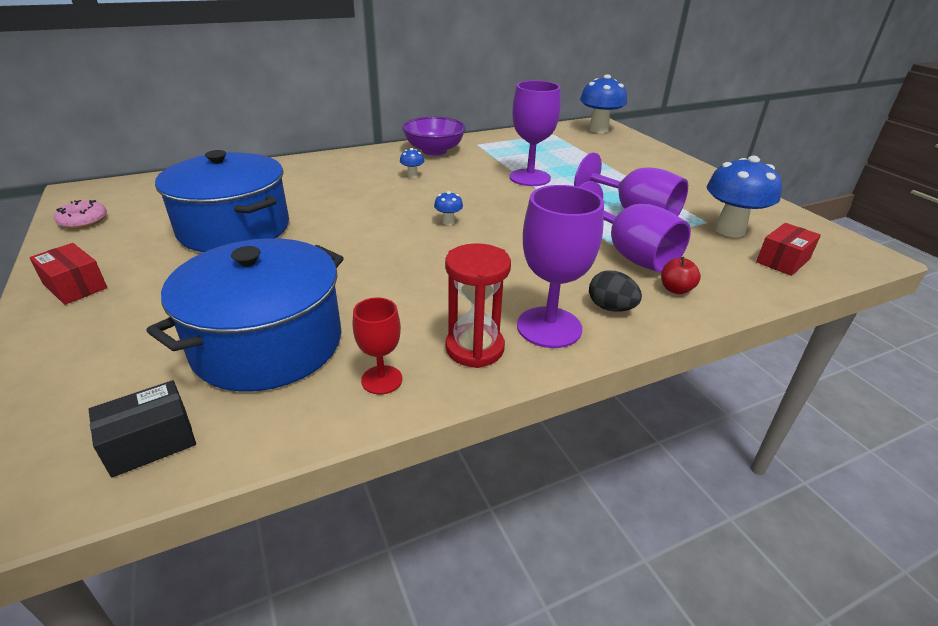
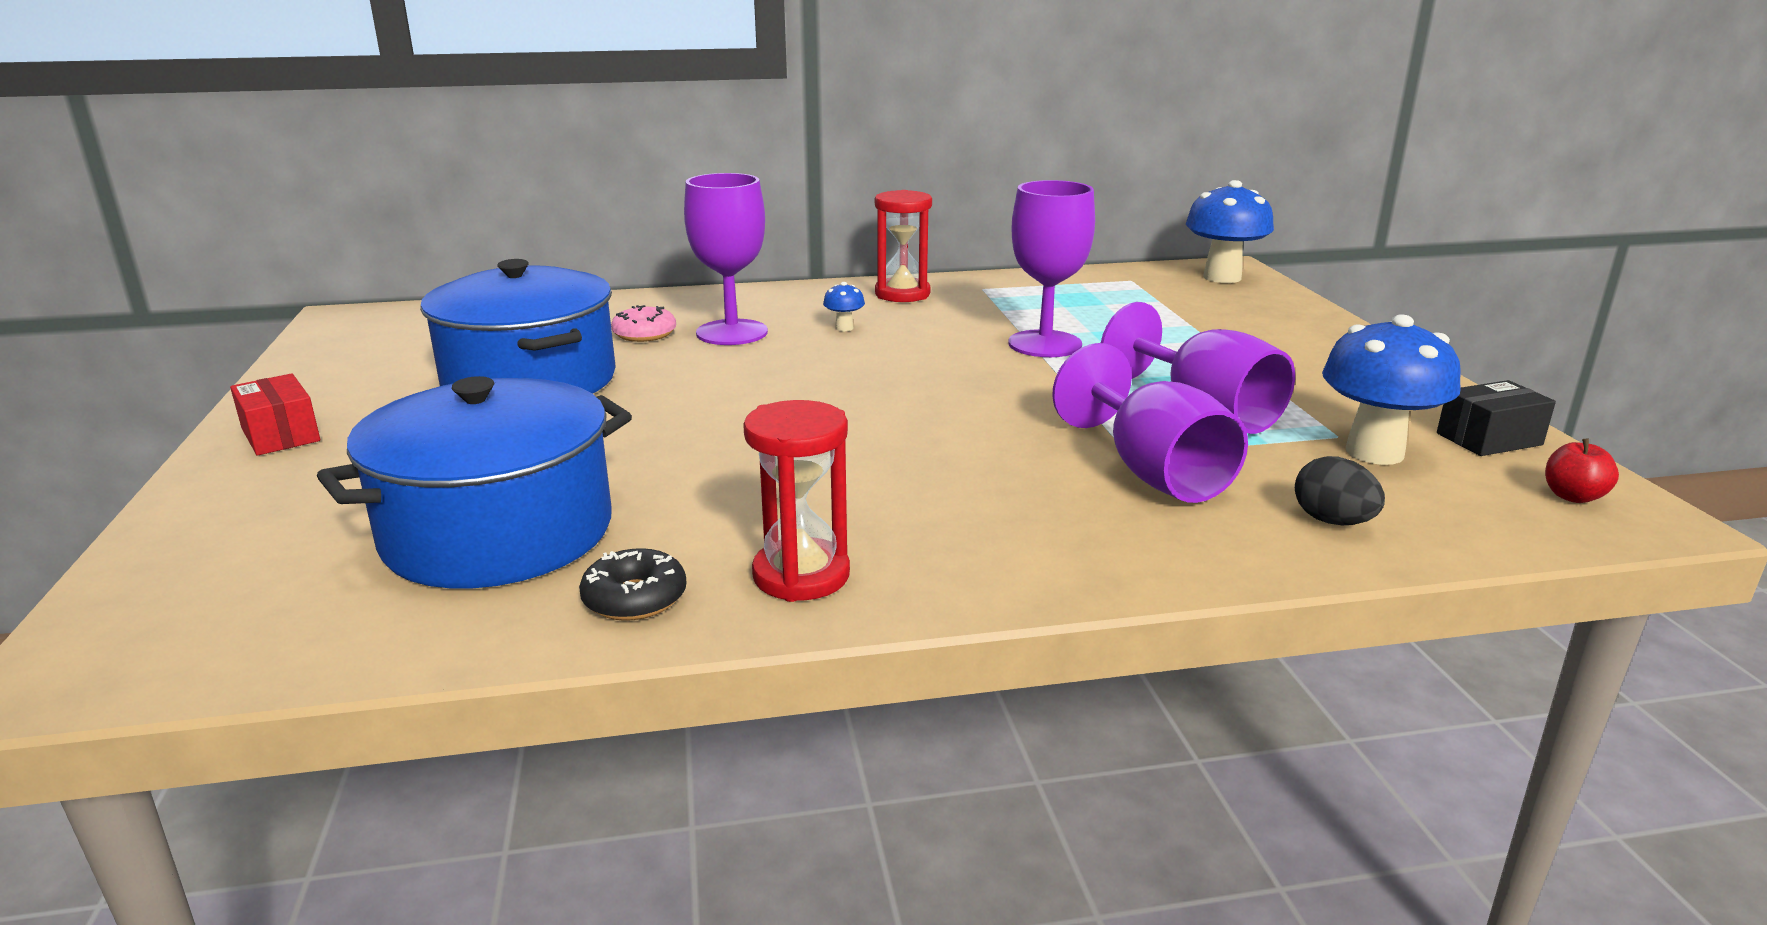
camera: 15 degrees right, 10 degrees down
pink donut [54,200,107,229] -> pink donut moved to [611,305,676,342]
black box [89,380,196,478] -> black box moved to [1437,380,1556,456]
red goblet [353,298,402,394] -> black donut [579,548,687,621]
purple bowl [402,117,466,155] -> red hourglass [875,190,932,302]
blue mushroom [434,191,463,225] -> none
purple goblet [517,185,604,348] -> purple goblet moved to [684,173,768,345]
black egg [589,270,642,312] -> black egg moved to [1295,456,1385,525]
red apple [661,257,701,294] -> red apple moved to [1545,439,1619,503]
red box [756,223,821,276] -> none

